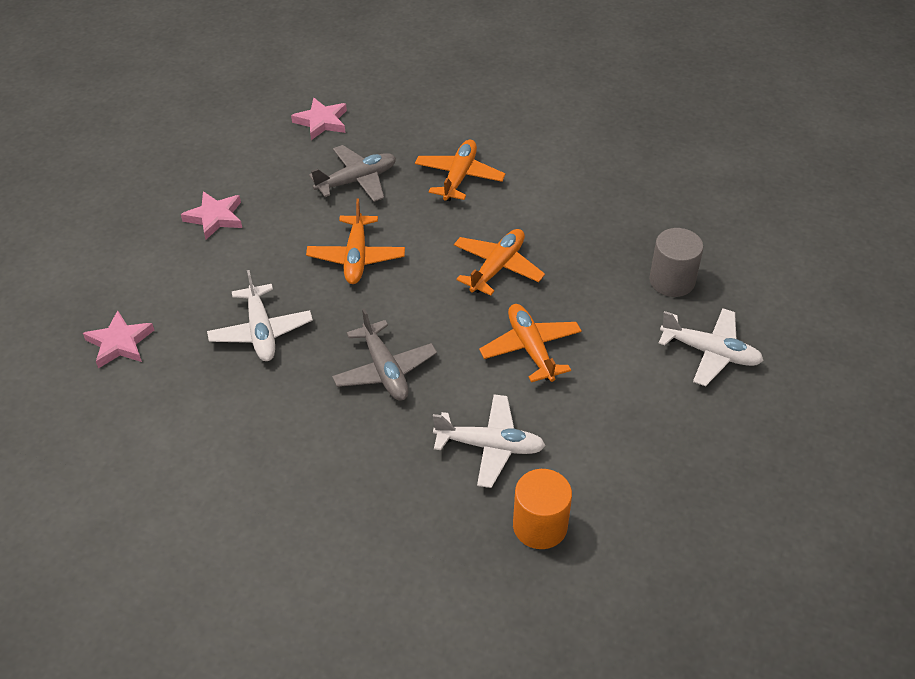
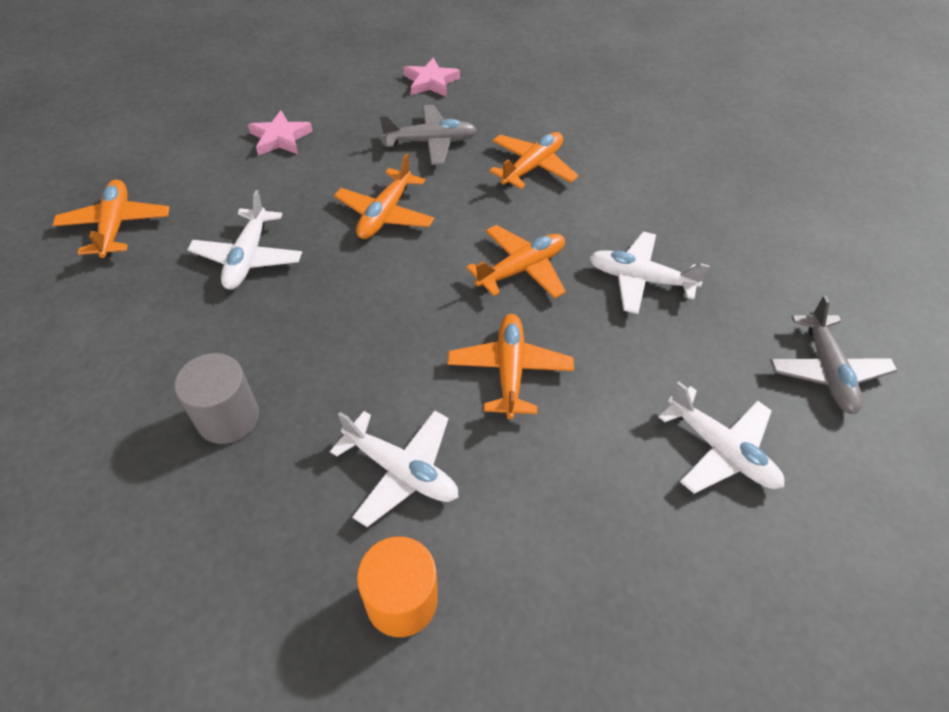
camera: 20 degrees right, 5 degrees up
pink star [83,310,154,368] -> orange plane [53,180,169,258]
grey plane [332,308,437,401] -> grey plane moved to [770,296,897,414]
grey cylinder [649,228,703,297] -> grey cylinder moved to [174,353,259,444]
none -> white plane [589,232,710,314]

